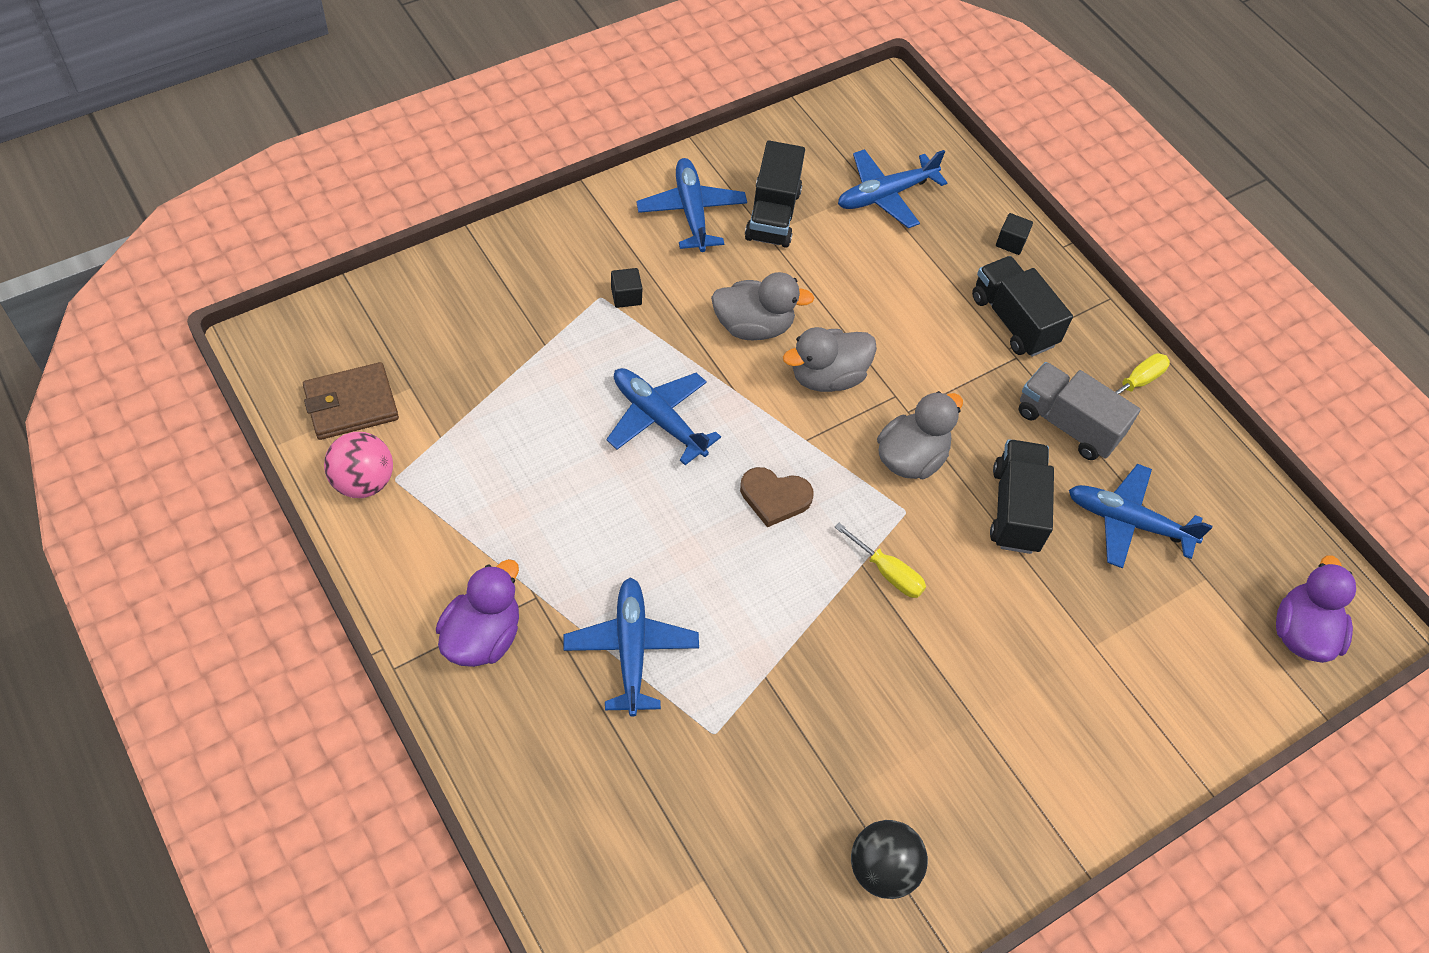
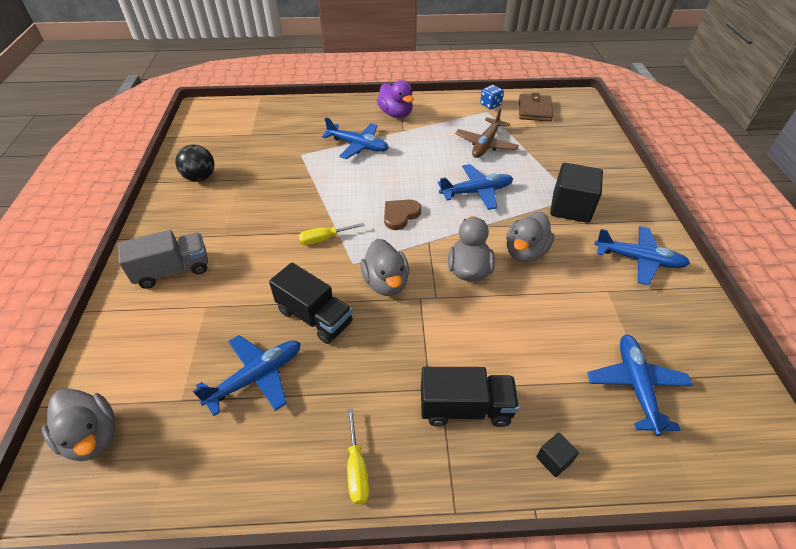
camera: 125 degrees right, 10 degrees down
pink ball [324,432,393,498] -> blue dice [480,85,504,109]
black cube [611,268,642,308] -> black cube [550,163,603,223], size x2.24
black truck [745,140,805,248] -> none
grey truck [1019,362,1141,460] -> grey truck moved to [118,230,208,289]
purple duck [1276,555,1356,663] -> grey duck [42,388,115,461]
none -> brown plane [455,107,519,158]

